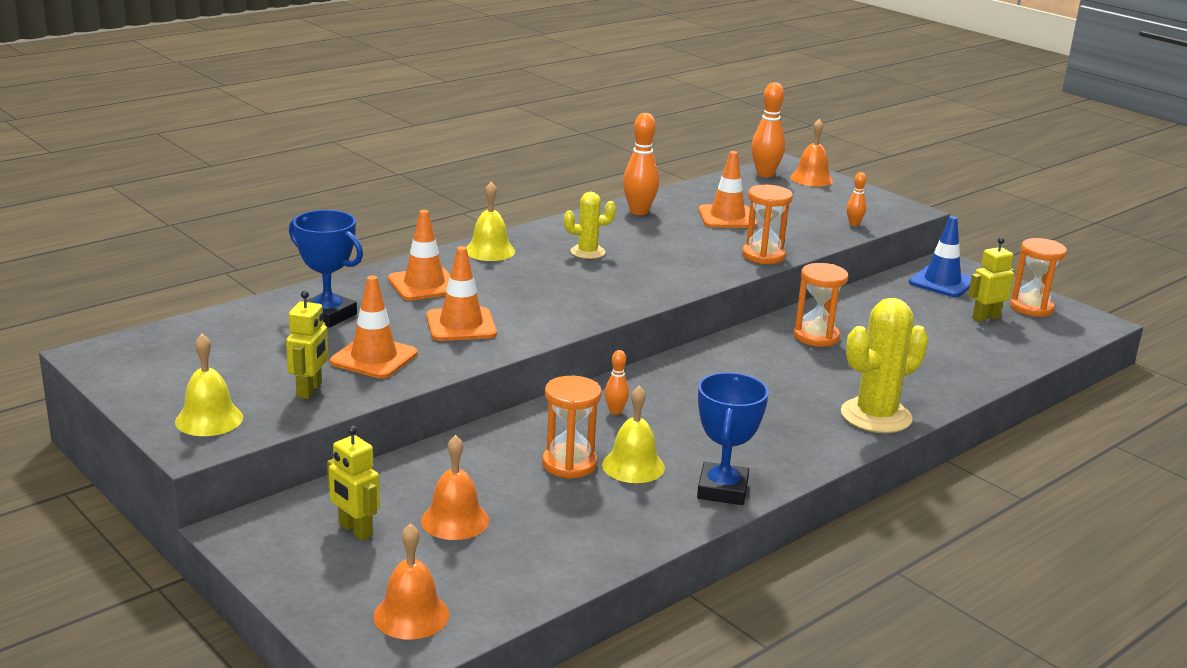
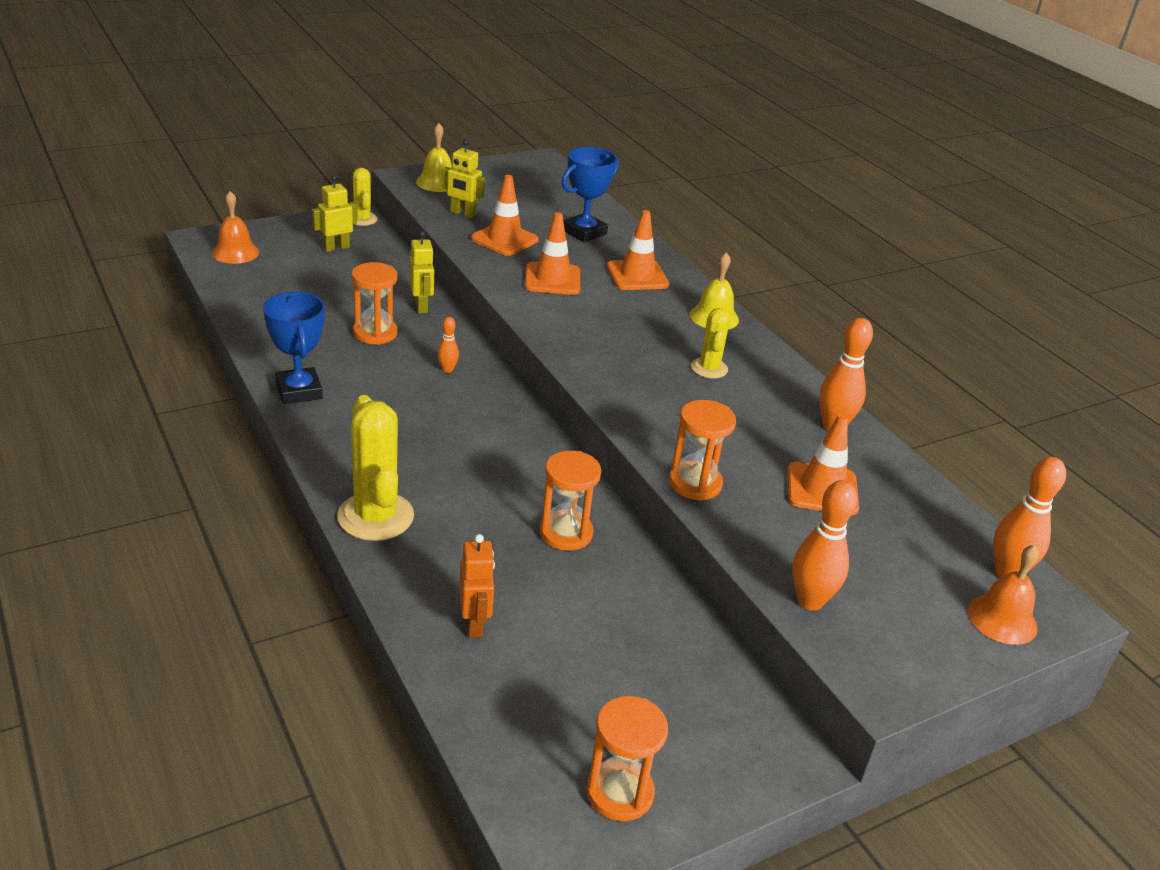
camera: 100 degrees right, 10 degrees up
orange bell [421,435,489,540] -> none
yellow bell [602,386,665,483] -> none
blue trophy [697,372,769,505] -> blue trophy turned 45 degrees clockwise [263,292,325,404]
orange bowling pin [847,172,866,226] -> orange bowling pin [792,480,857,611], size x1.88
blue traffic cone [909,216,971,297] -> none
yellow robot [968,237,1015,322] -> yellow robot moved to [409,231,434,313]
none -> yellow cactus [353,168,378,226]
none -> orange robot [459,534,495,638]

